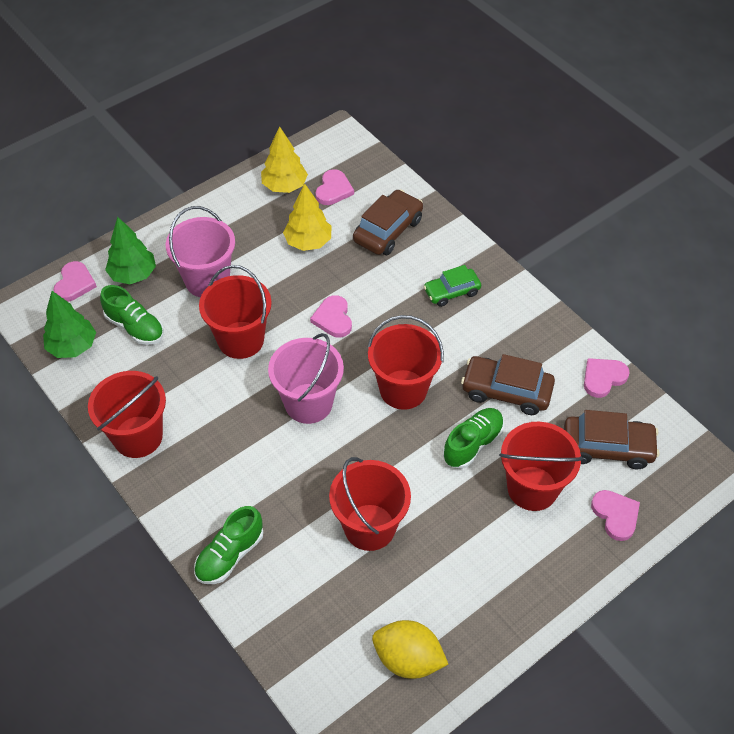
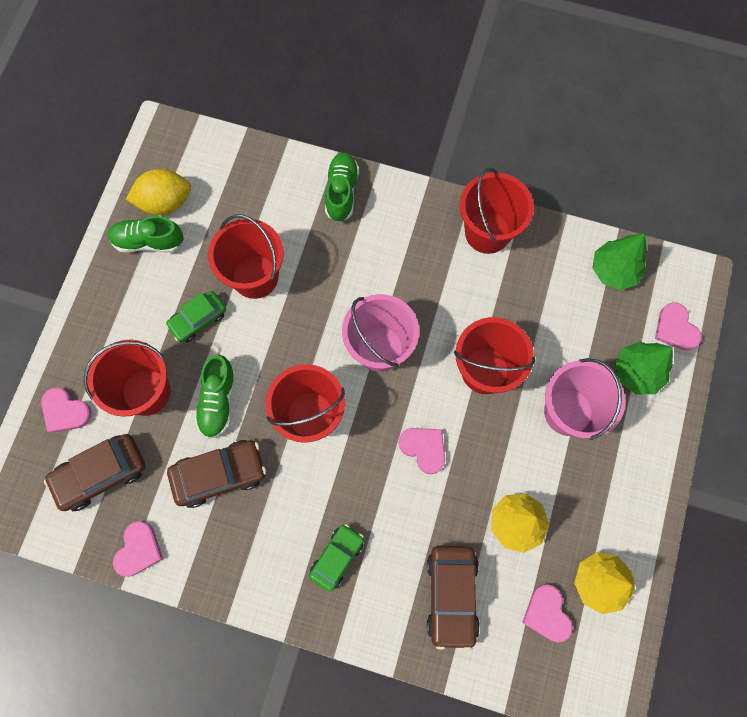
camera: 145 degrees right, 20 degrees up
green shoe [100,285,164,345] -> green shoe moved to [107,216,184,253]
none -> green car [165,291,226,342]

